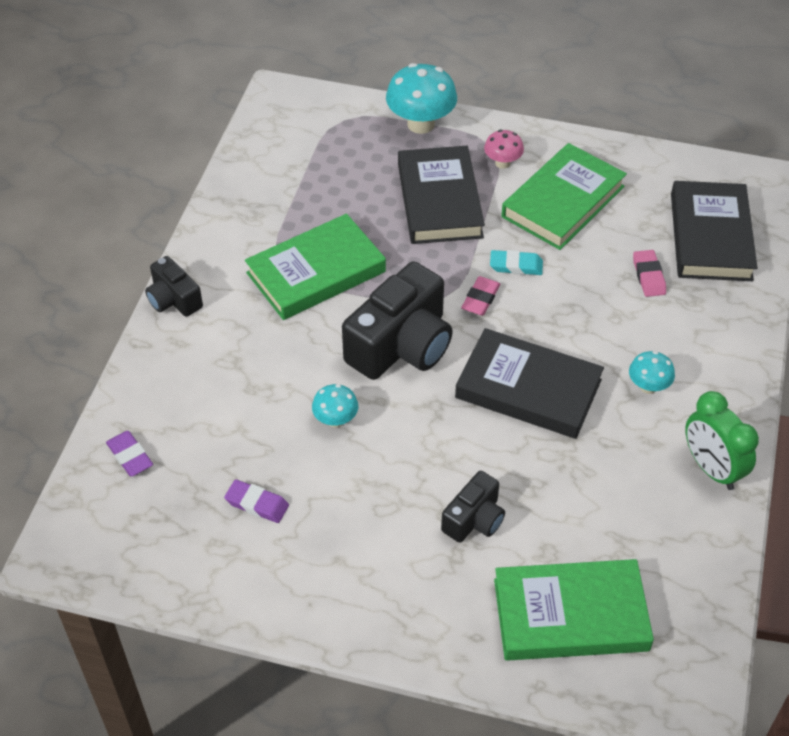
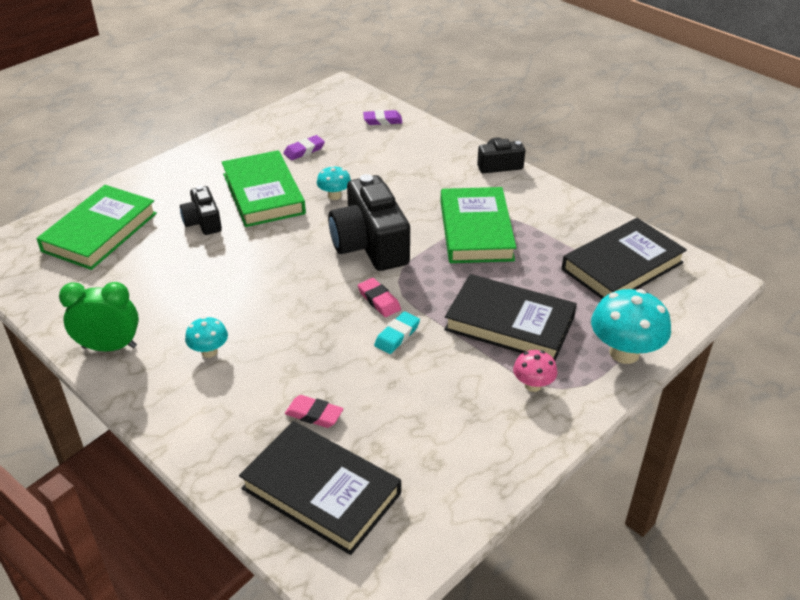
camera: 120 degrees right, 10 degrees down
black book [455,328,604,439] -> black book moved to [562,218,687,299]
green book [501,143,627,250] -> green book moved to [222,150,306,227]

